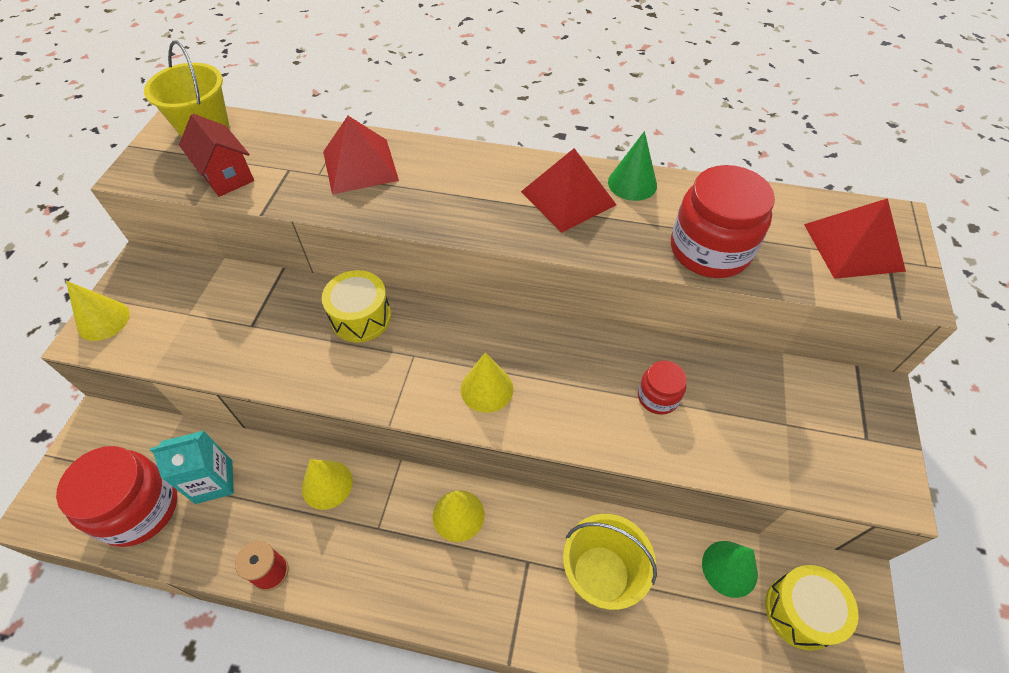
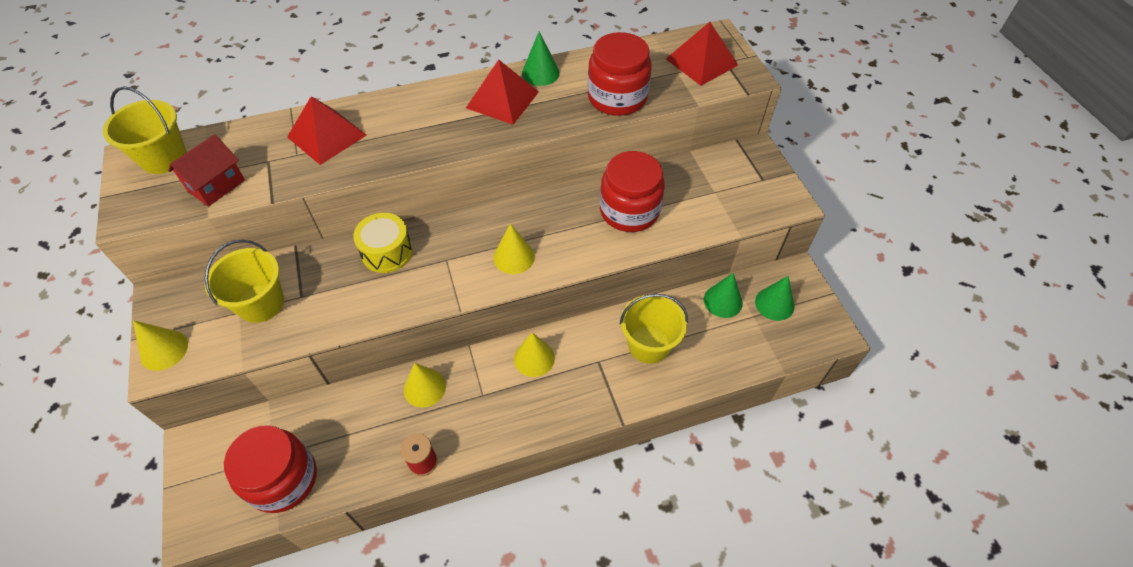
camera: 30 degrees left, 0 degrees up
turquoise carton [150,431,234,504] -> none
red house [179,114,254,197] -> red house turned 75 degrees counterclockwise [168,134,245,207]
red jar [638,361,687,415] -> red jar [600,151,665,232], size x1.94
yellow drum [765,565,859,651] -> green cone [755,276,795,321]
none -> yellow bucket [205,240,284,323]

